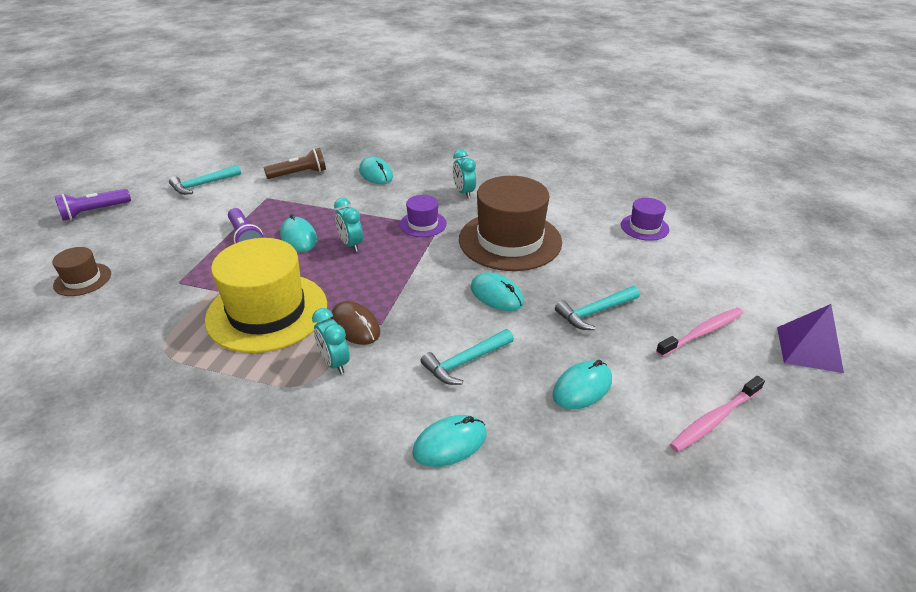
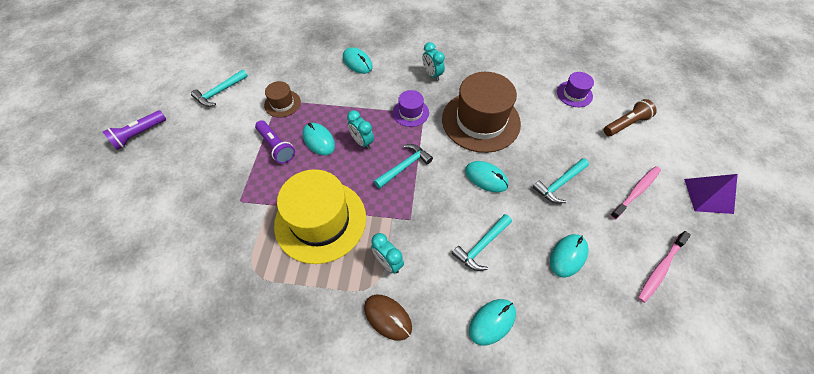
camera: 10 degrees left, 20 degrees up
brown hat [52,247,111,296] -> brown hat moved to [264,81,301,118]
brown flashlight [264,148,326,179] -> brown flashlight moved to [604,99,657,136]
brown mouse [330,301,380,345] -> brown mouse moved to [364,295,412,341]
none -> turquoise hammer [374,144,433,189]

